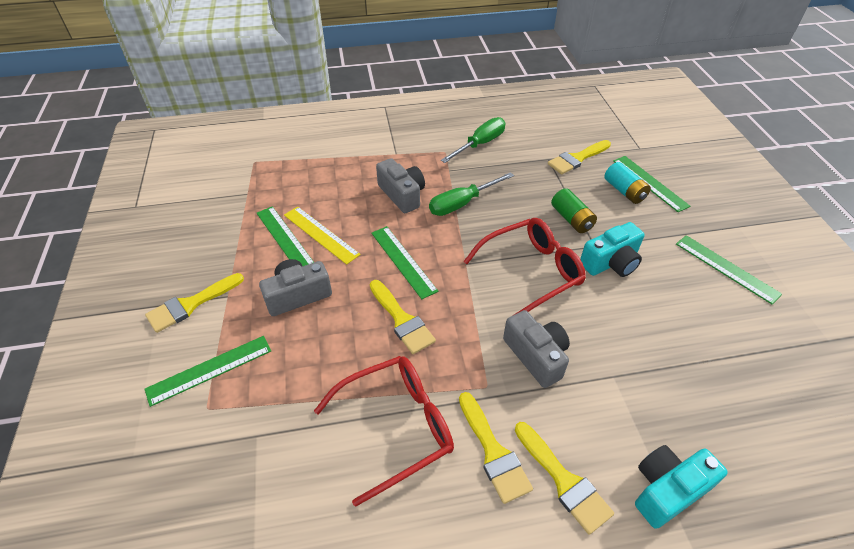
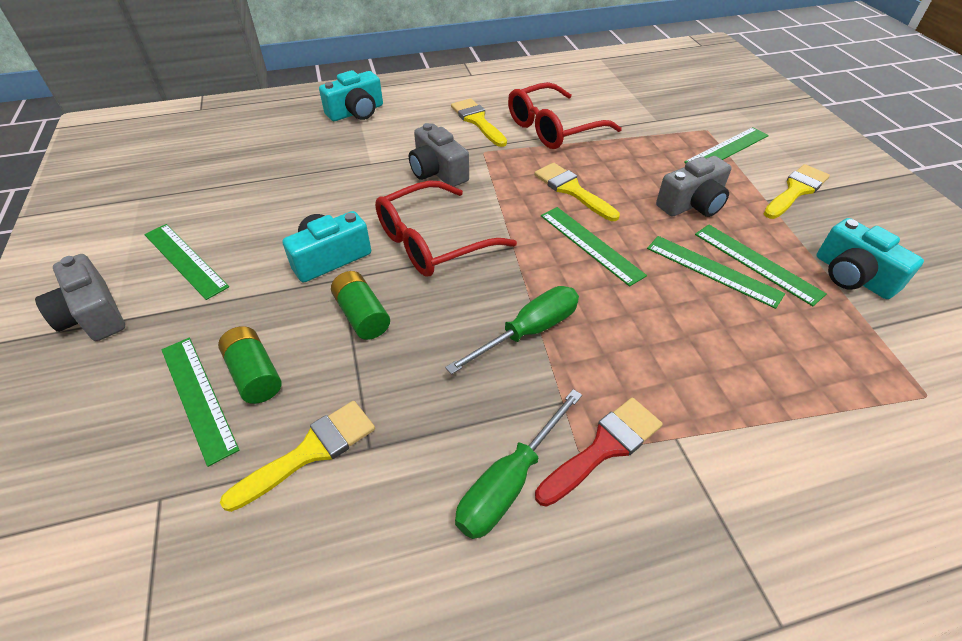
camera: 175 degrees right, 0 degrees up
yellow ruler [284,206,361,265] -> green ruler [647,236,785,309]
grey camera [376,158,425,213] -> grey camera moved to [35,254,125,341]
yellow brush [515,422,614,535] -> none
turquoise battery [604,162,651,204] -> green battery [218,326,281,404]
none -> red brush [535,398,663,507]
none -> turquoise camera [816,218,924,299]

